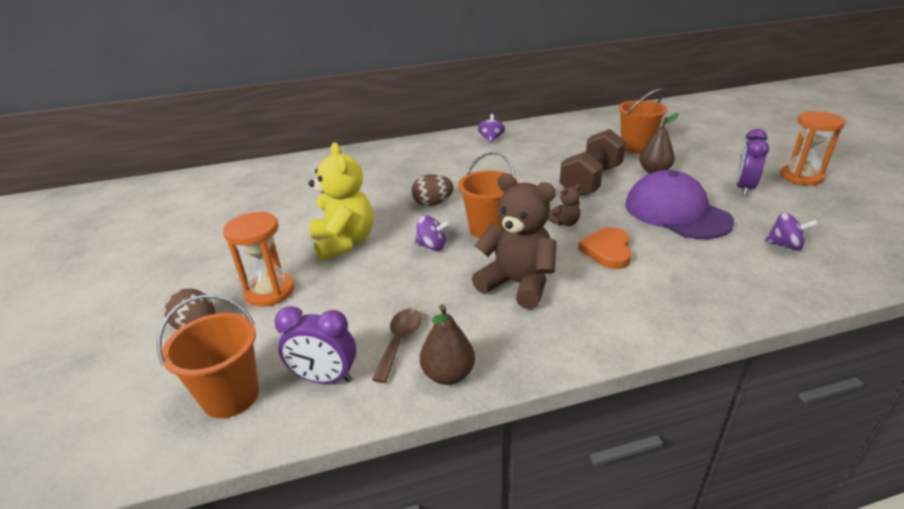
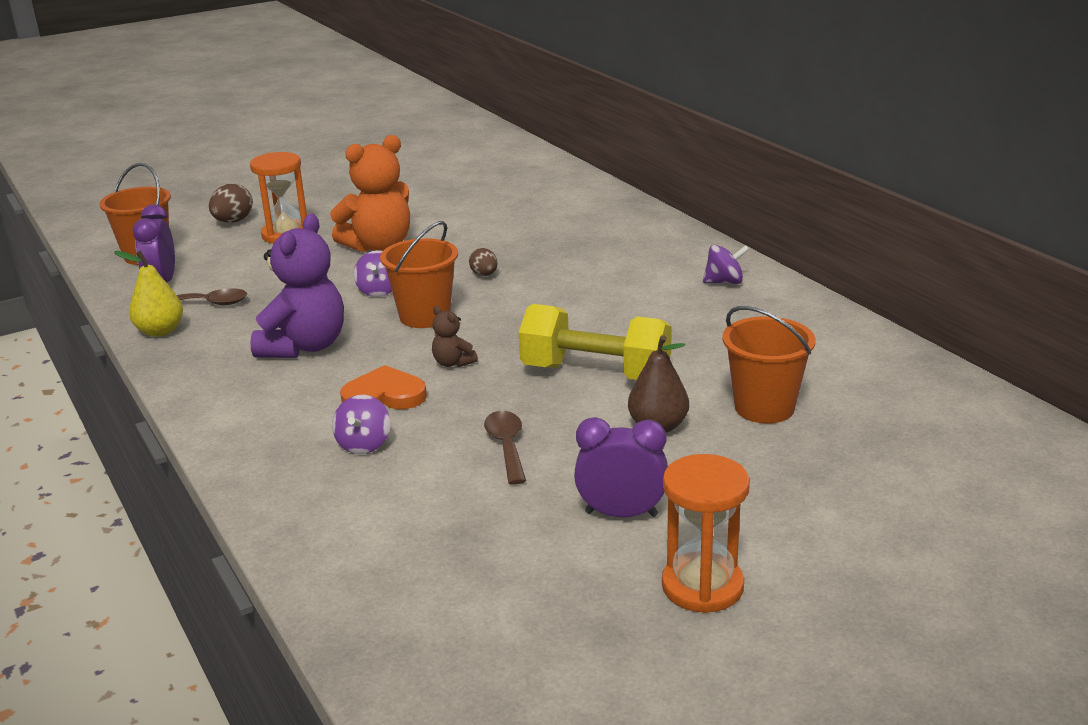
camera: 75 degrees right, 5 degrees down
yellow teddy bear [309,142,373,262] -> orange teddy bear [330,135,410,252]
brown egg [411,174,453,206] -> brown egg [469,248,497,276], size x0.64
brown pear [420,304,475,385] -> yellow pear [114,250,183,337]
brown teddy bear [472,173,556,309] -> purple teddy bear [250,214,344,358]
brown dumbbell [560,129,626,196] -> yellow dumbbell [519,304,672,380]
purple cap [625,170,735,239] -> brown spoon [484,411,526,485]
purple spinning top [765,212,818,250] -> purple spinning top moved to [332,395,390,454]

